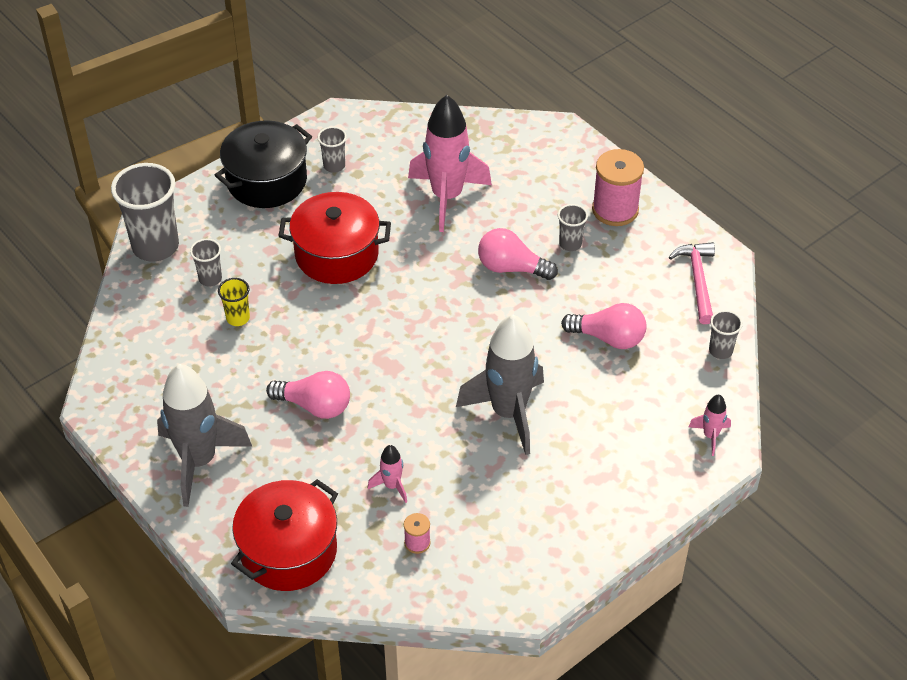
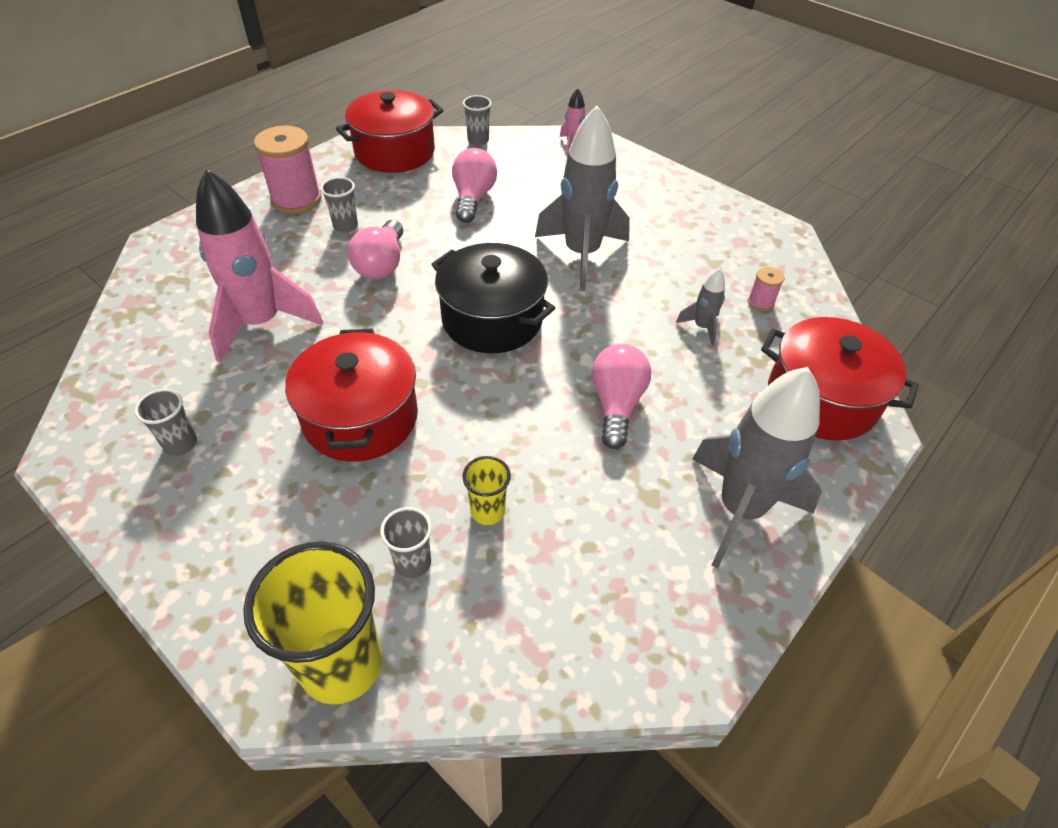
camera: 100 degrees left, 0 degrees up
grey cup [111,163,179,262] -> yellow cup [243,541,382,705]
black pot [215,120,312,208] -> black pot moved to [431,243,555,353]
pink rocket [368,445,407,503] -> grey rocket [676,268,725,346]
pink hammer [669,242,715,324] -> red pot [336,90,443,173]

